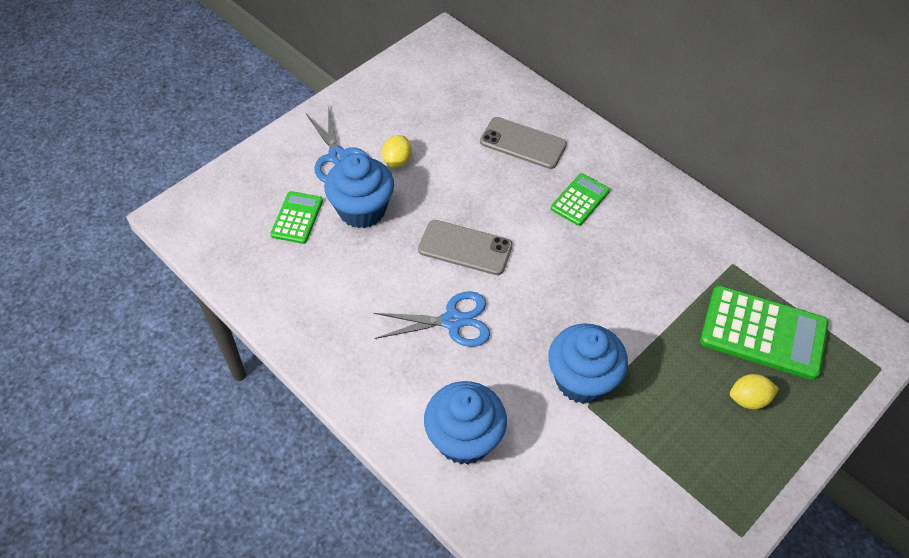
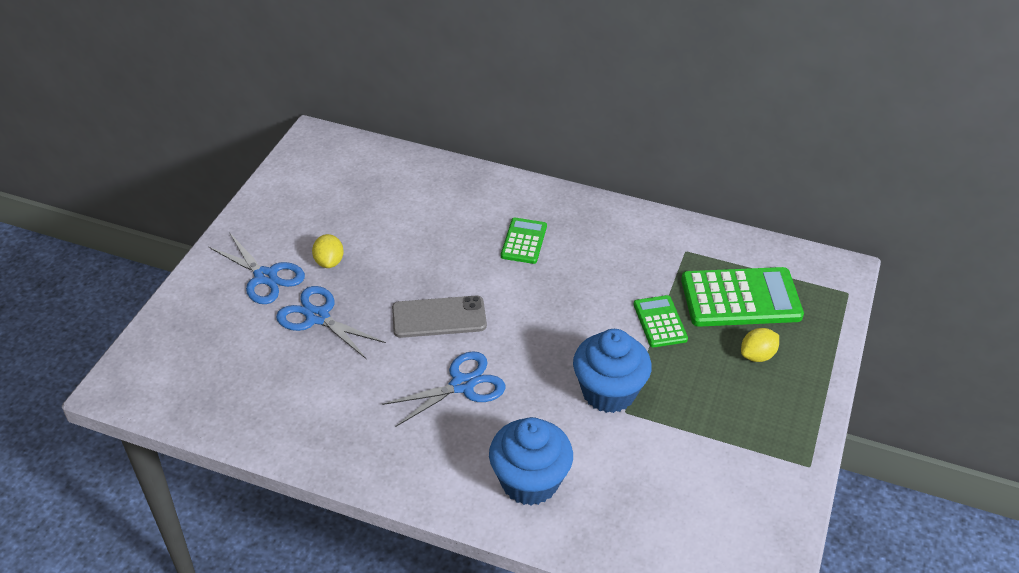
camera: 25 degrees left, 10 degrees down
green calculator [270,191,323,244] -> green calculator moved to [633,295,688,347]
blue cupcake [324,153,394,228] -> blue scissors [276,286,386,359]
grey phone [480,117,567,169] -> none

